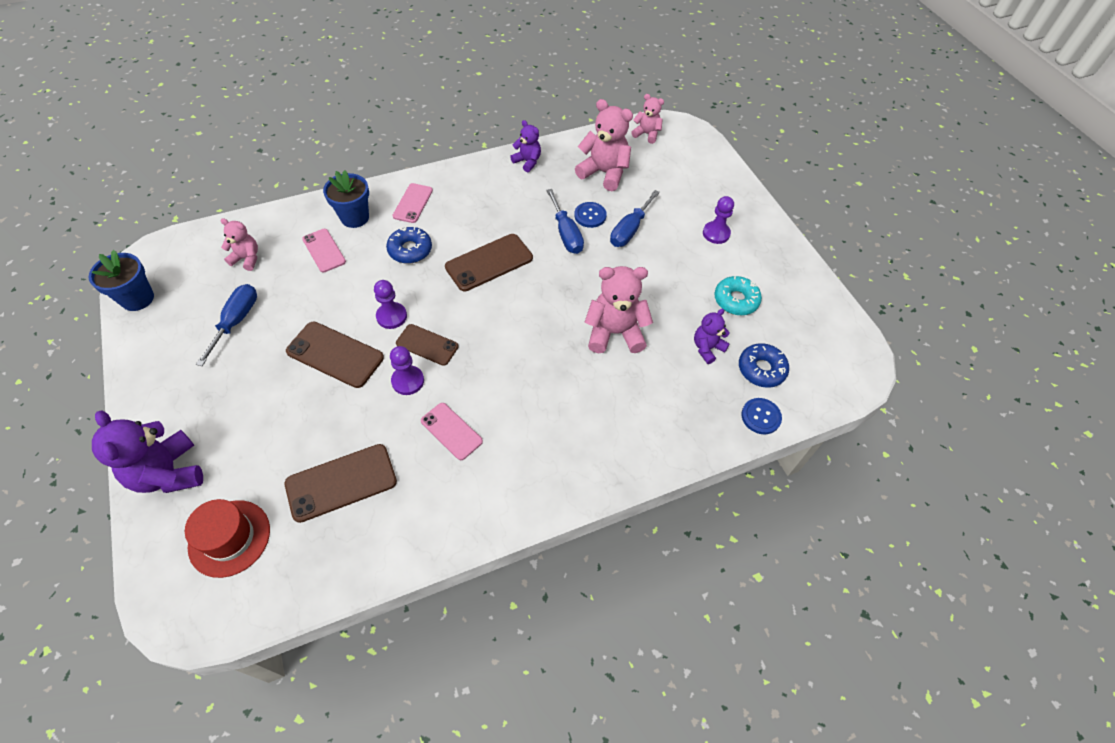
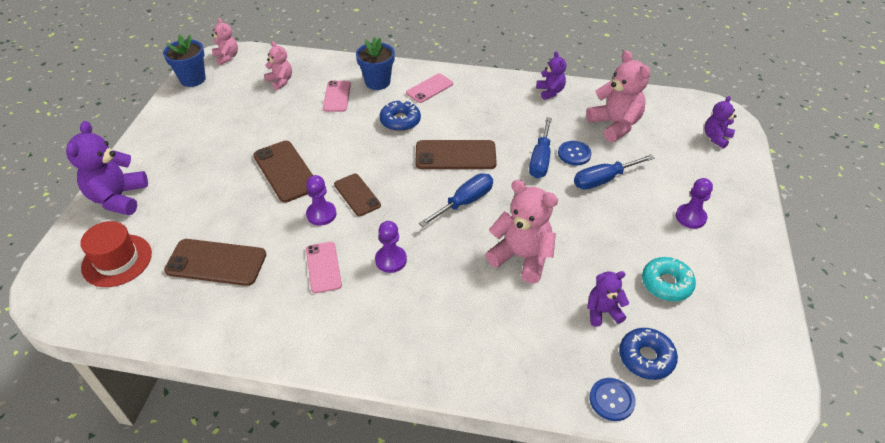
camera: 35 degrees right, 10 degrees down
blue screwdriver [196,284,257,366] -> blue screwdriver moved to [419,173,493,227]
purple pawn [374,280,407,329] -> purple pawn moved to [375,221,407,273]
pink teddy bear [631,94,664,144] -> pink teddy bear moved to [212,18,238,65]
none -> purple teddy bear [704,96,736,149]

